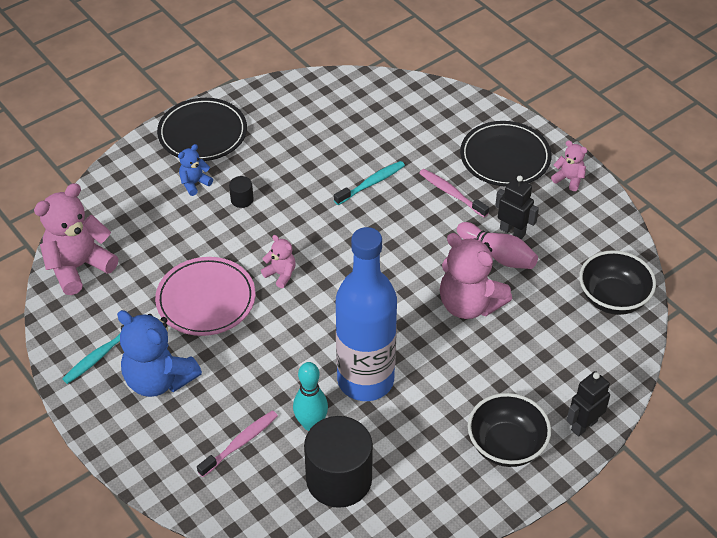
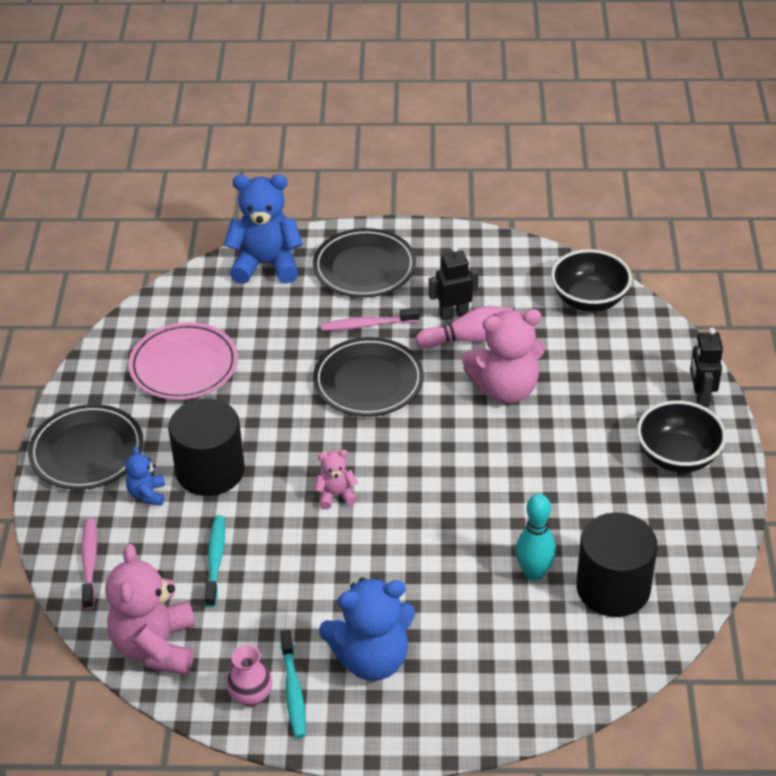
camera: 50 degrees left, 5 degrees down
pink plate [155,257,255,336] -> pink plate moved to [128,322,238,400]
pink toothbrush [197,410,278,477] -> pink toothbrush moved to [81,518,97,610]
black cylinder [229,176,253,208] -> black cylinder [168,399,245,496], size x2.45
turquoise toothbrush [334,161,405,205] -> turquoise toothbrush moved to [205,515,225,607]
blue bottle [336,227,397,401] -> none
pink teddy bear [551,140,587,191] -> none
none -> blue teddy bear [223,175,303,284]
none -> pink vase [226,645,272,707]
none -> black plate [313,337,424,416]

